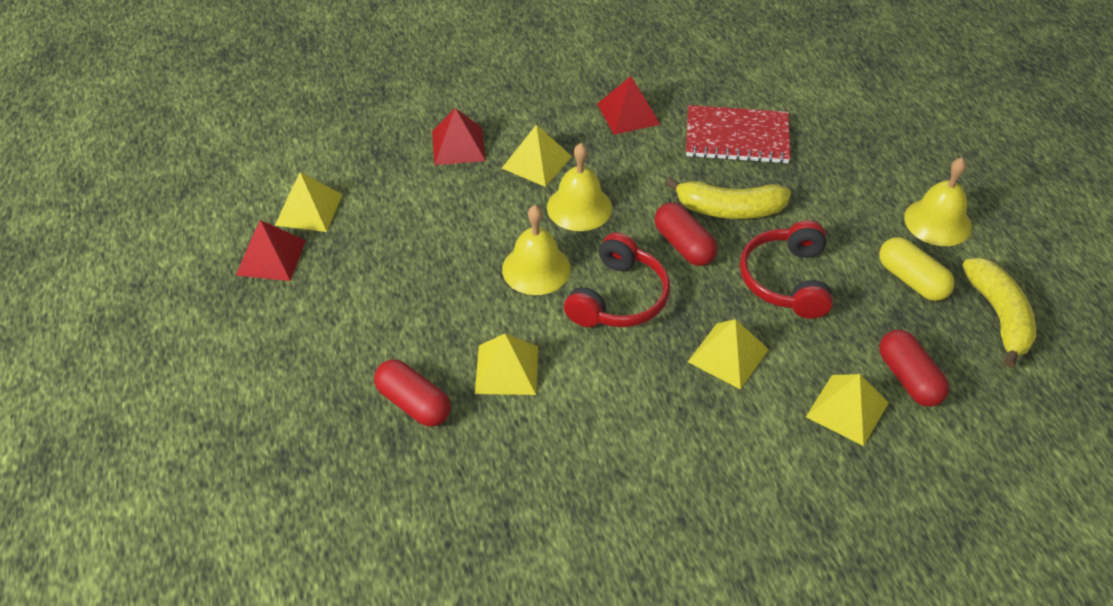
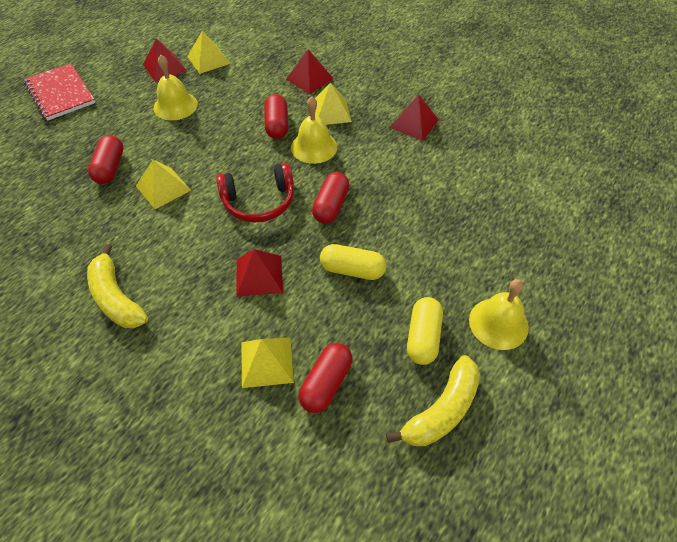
camera: 50 degrees right, 5 degrees up
yellow bell [502,205,571,295] -> yellow bell moved to [154,55,198,120]
yellow banana [665,177,791,219] -> yellow banana moved to [87,244,148,328]
red notebook [686,105,791,164] -> red notebook moved to [24,63,95,121]
yellow pyramid [688,319,769,389] -> red pyramid [236,249,283,297]
red headphones [740,220,833,319] -> yellow capsule [320,244,386,280]
none -> red capsule [264,94,288,139]

